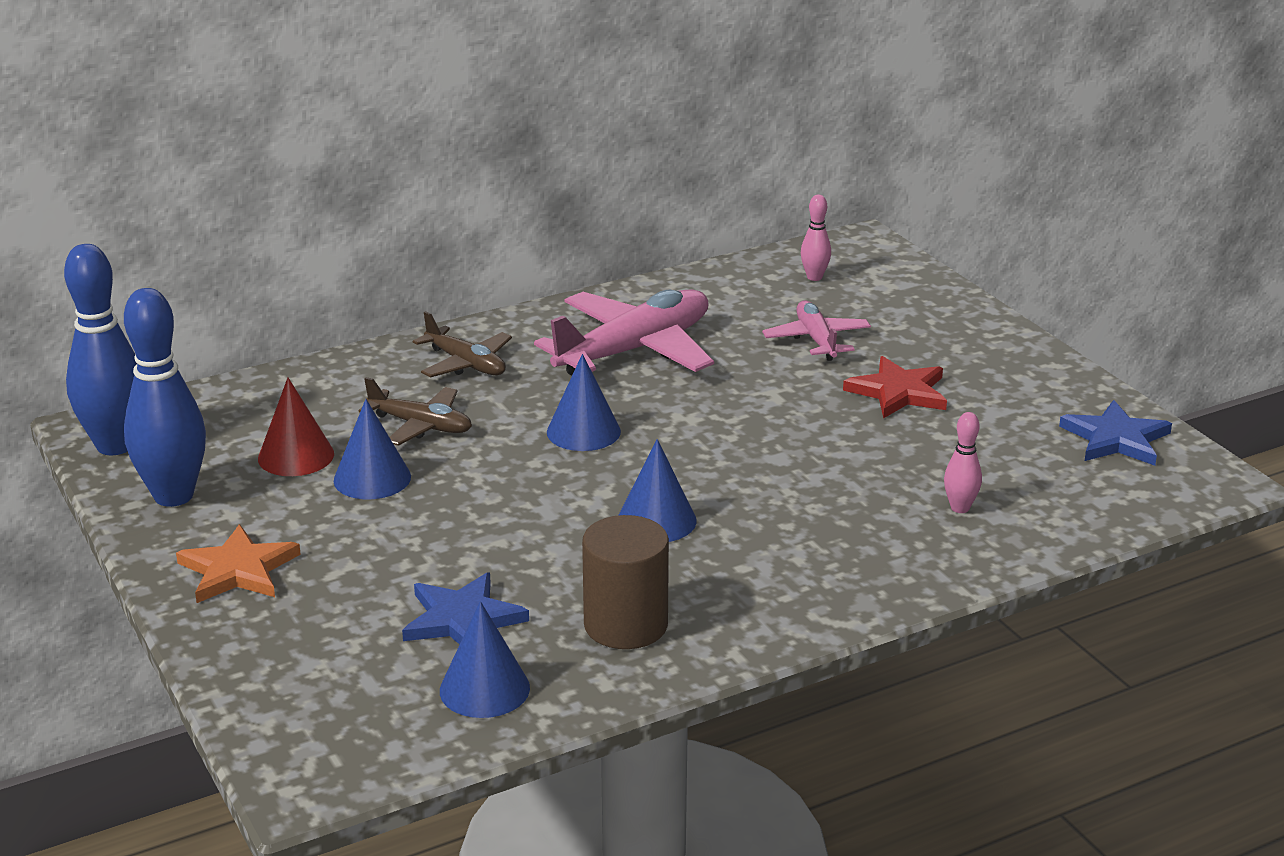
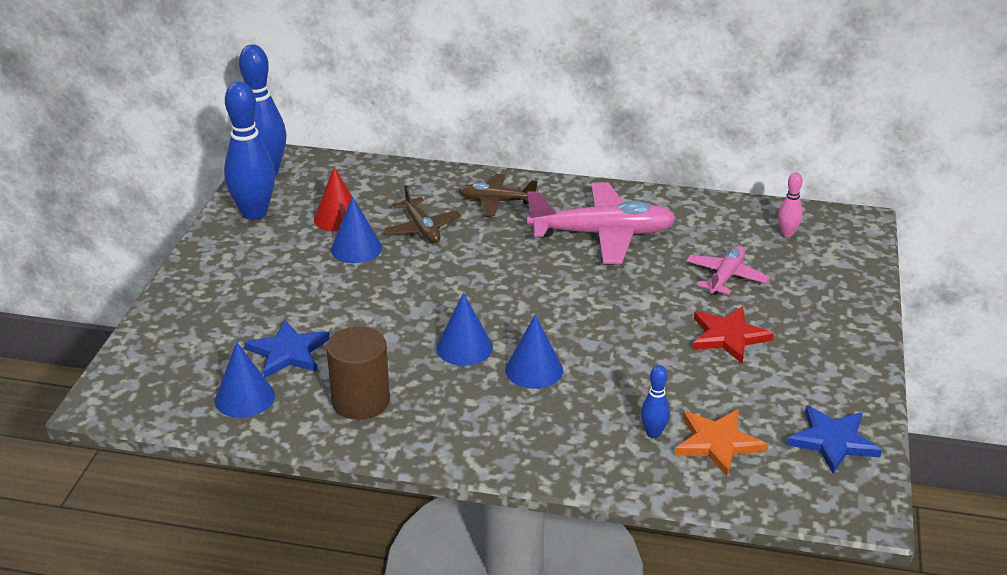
camera: 40 degrees right, 5 degrees up
orange star [176,524,301,603] -> orange star moved to [675,409,767,476]
brown plane [413,311,512,377] -> brown plane turned 105 degrees clockwise [459,174,538,216]
blue cone [547,354,621,451] -> blue cone moved to [505,315,563,389]
pink bowling pin [944,412,982,513] -> blue bowling pin [641,365,670,438]

